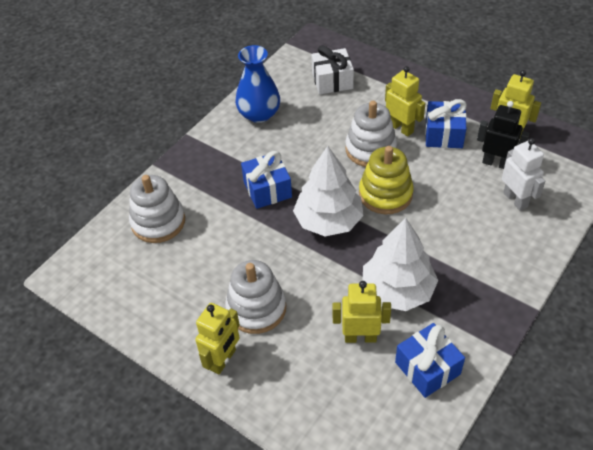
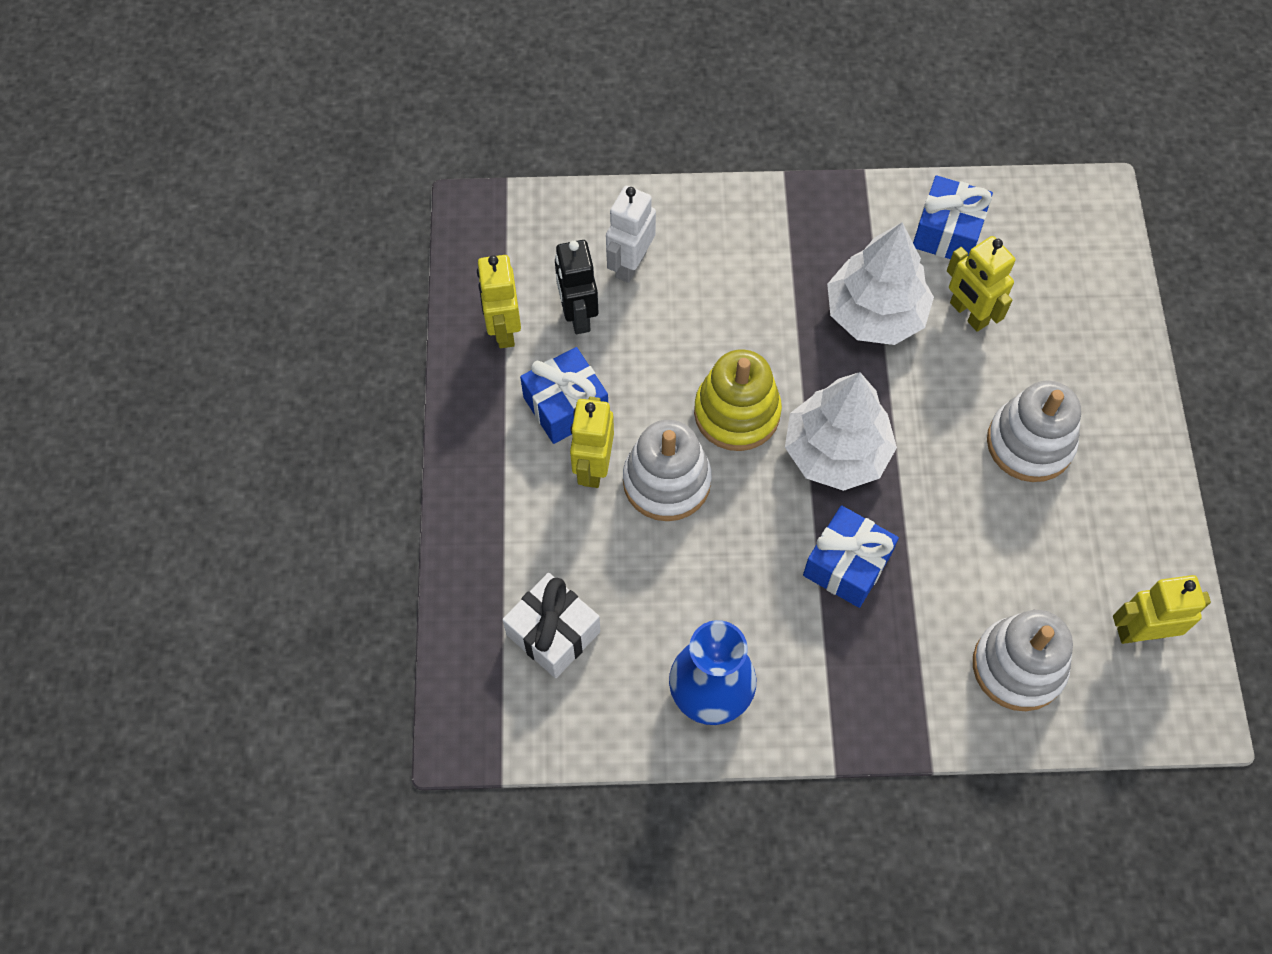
camera: 130 degrees left, 15 degrees up
yellow robot [195,303,240,374] -> yellow robot moved to [1113,575,1211,644]

